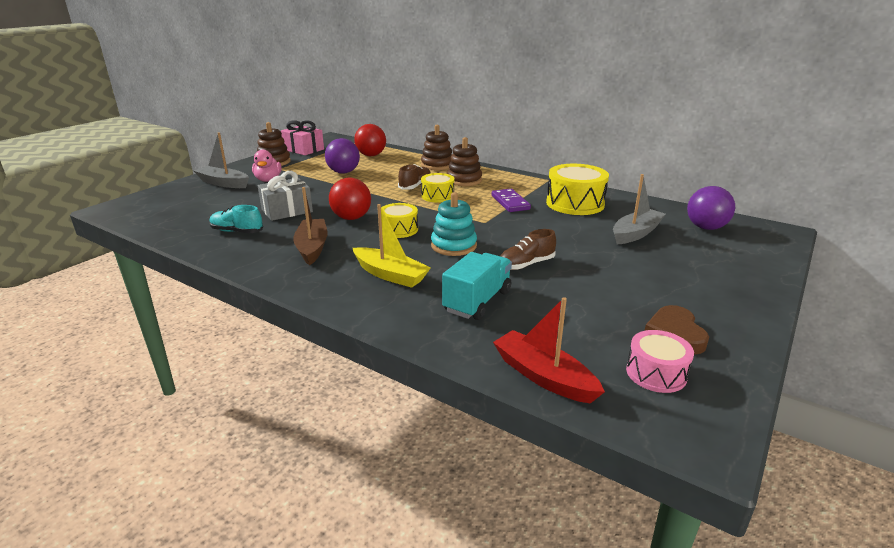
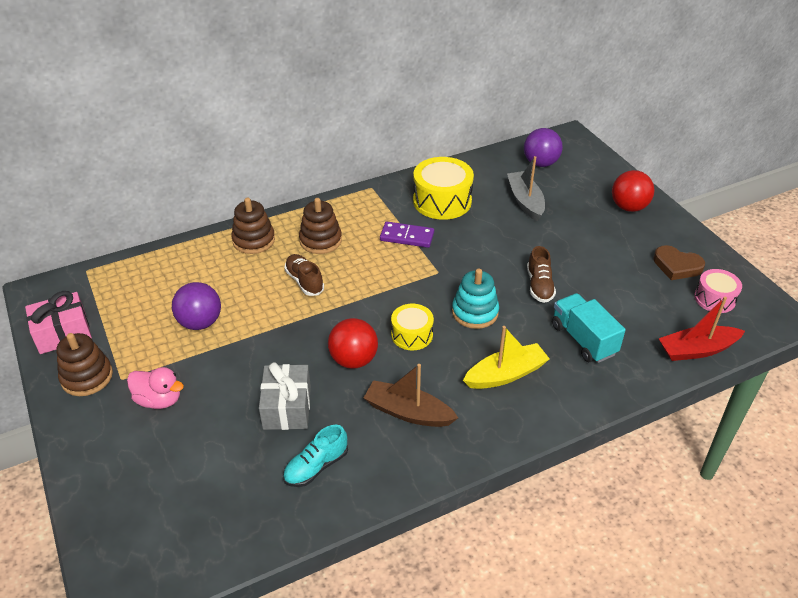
camera: 60 degrees left, 15 degrees up
grey boat [194,132,249,188] -> none
red ball [354,124,386,156] -> red ball moved to [612,170,654,212]
yellow drum [421,173,454,203] -> none

